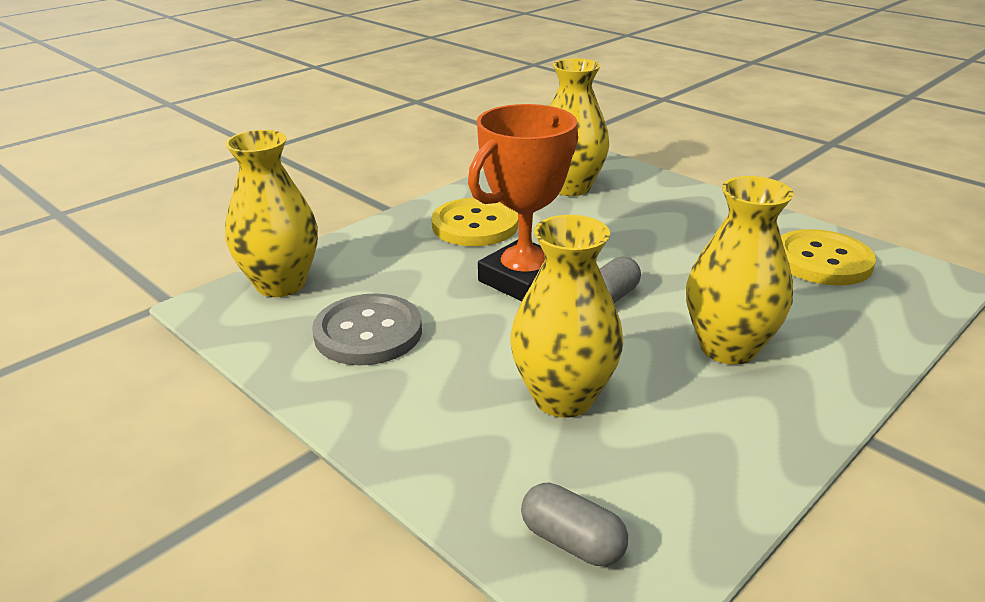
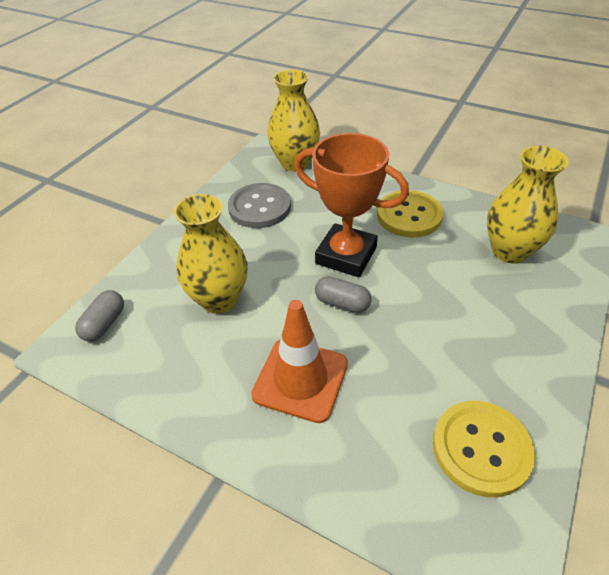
camera: 75 degrees right, 15 degrees up
yellow vase [686,176,794,365] -> orange traffic cone [251,300,348,423]

